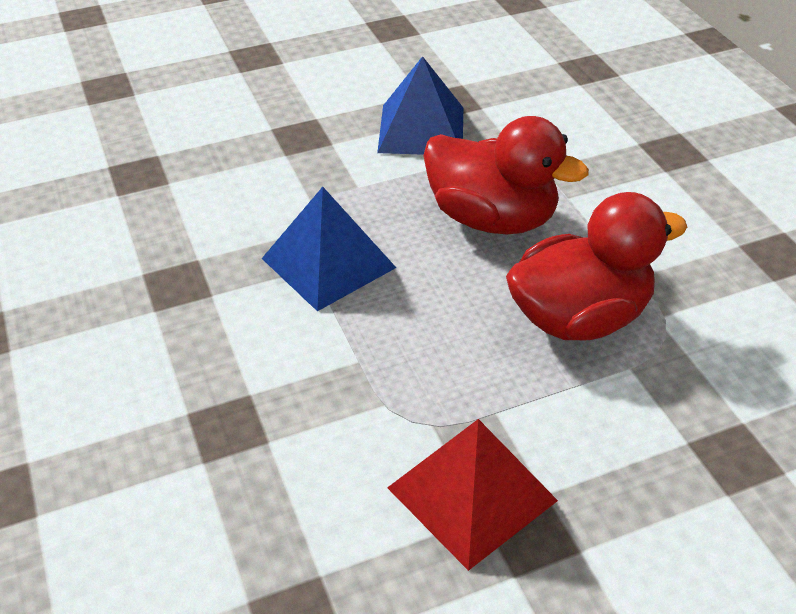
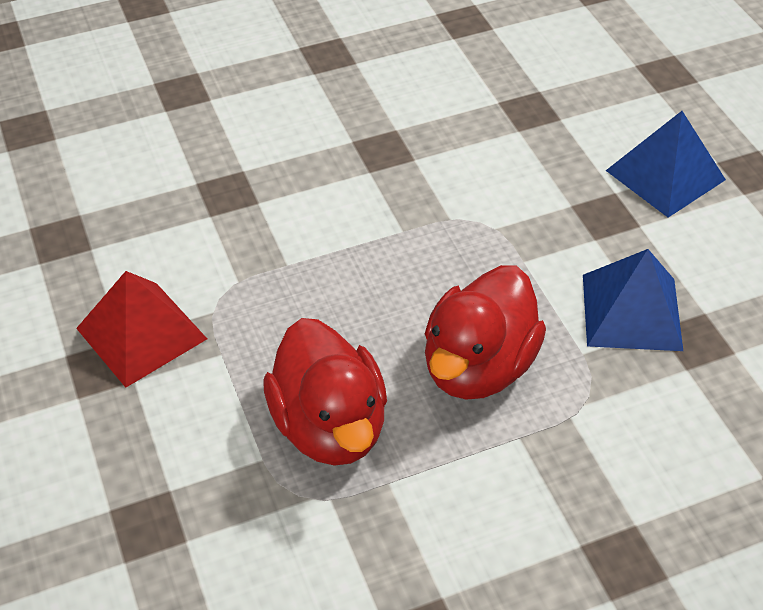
camera: 90 degrees right, 5 degrees up
blue pyramid [262,187,396,311] -> blue pyramid moved to [606,111,726,218]

